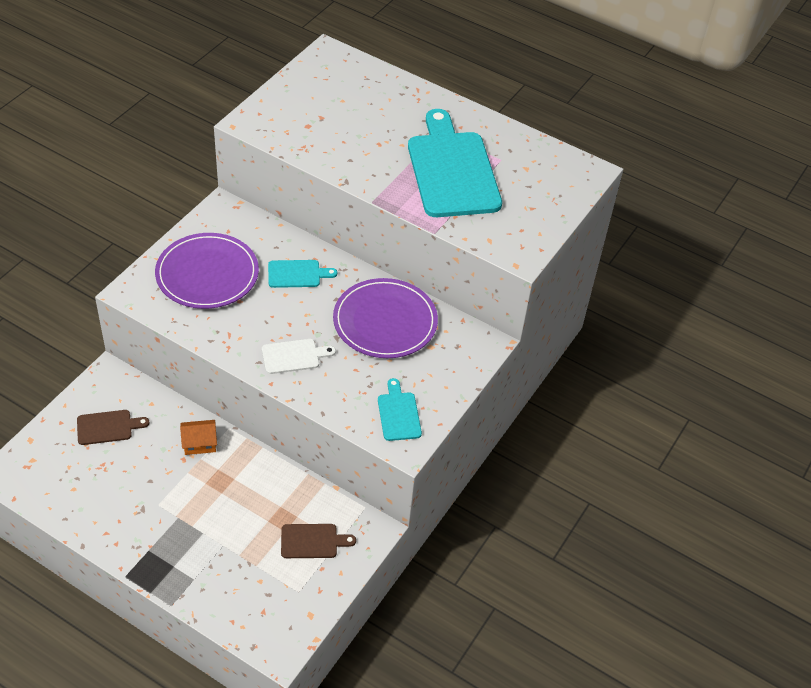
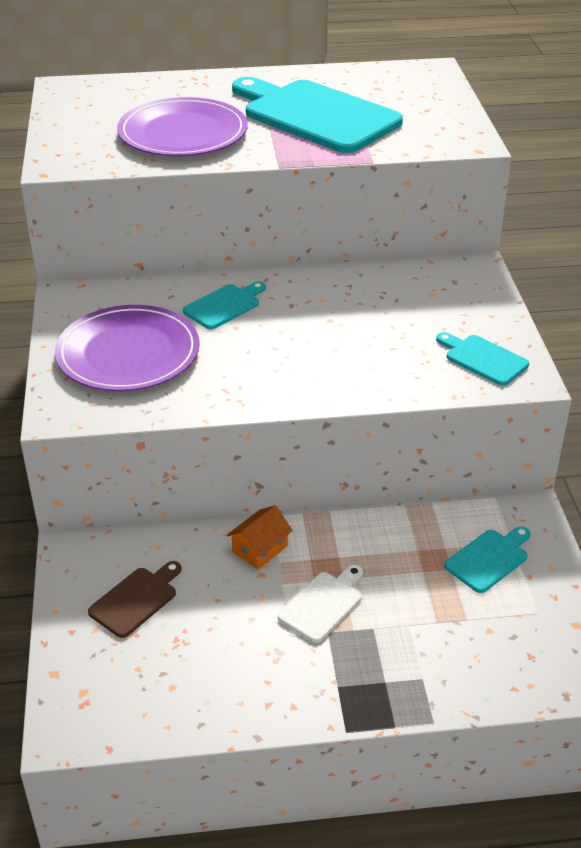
camera: 35 degrees left, 10 degrees down
white cutting board [262,339,336,374] -> white cutting board moved to [278,565,363,643]
brown cutting board [281,524,356,558] -> turquoise cutting board [444,526,530,593]
purple plate [333,278,438,358] -> purple plate moved to [117,97,248,156]

